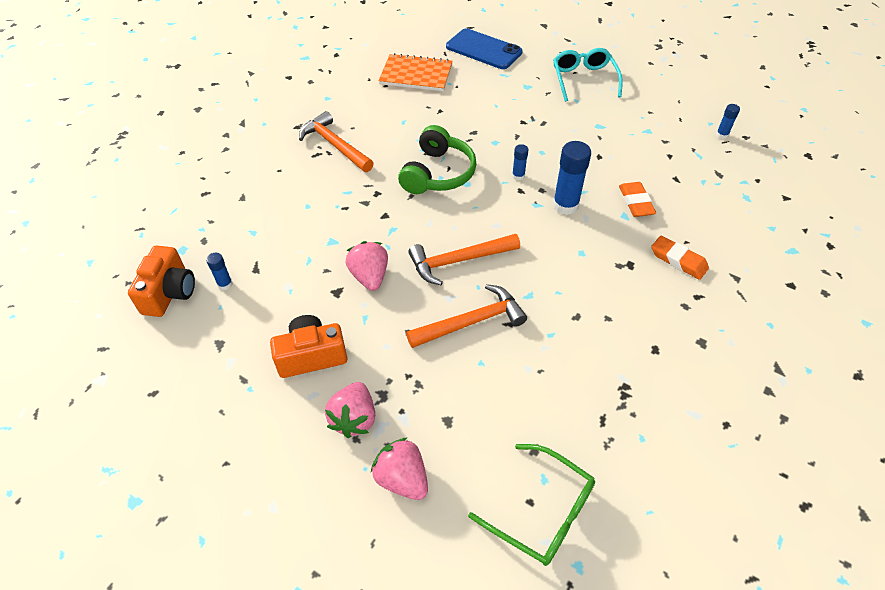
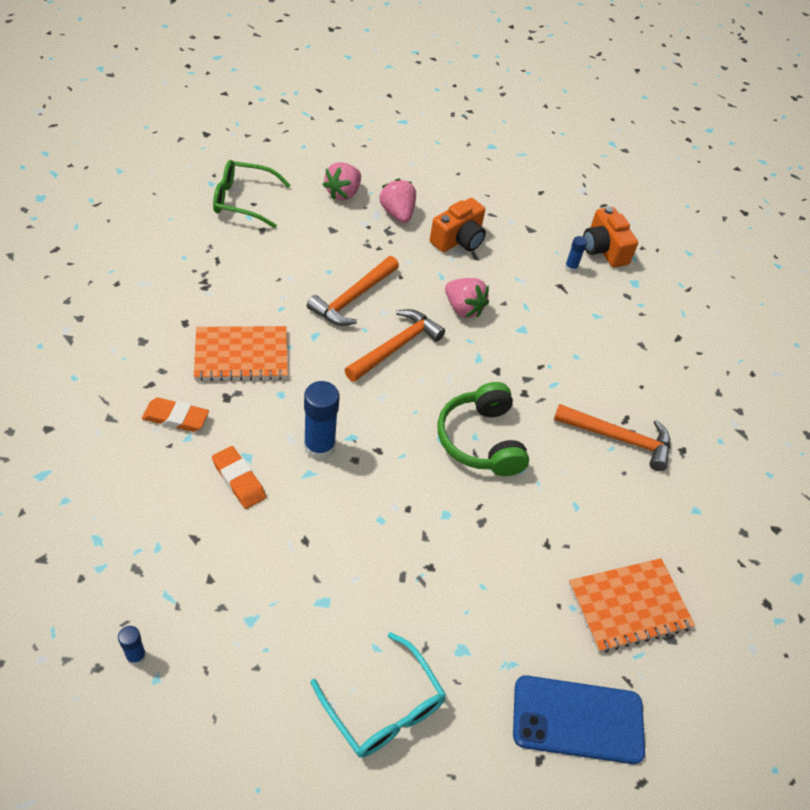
camera: 145 degrees right, 0 degrees up
pink strawberry [371,437,428,500] -> pink strawberry turned 105 degrees clockwise [323,162,361,200]
blue glue stick [512,144,528,180] -> none
none -> orange notebook [194,326,288,381]

